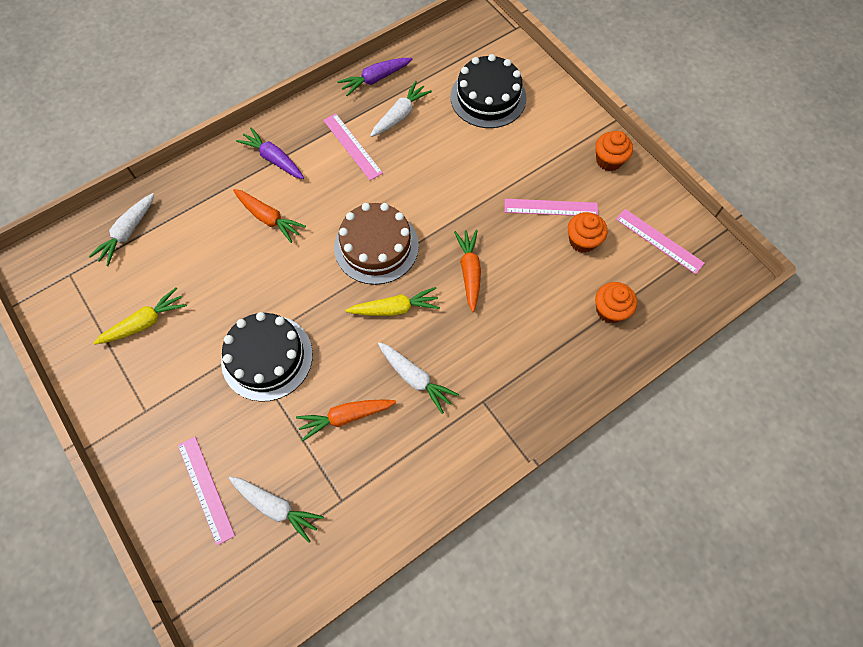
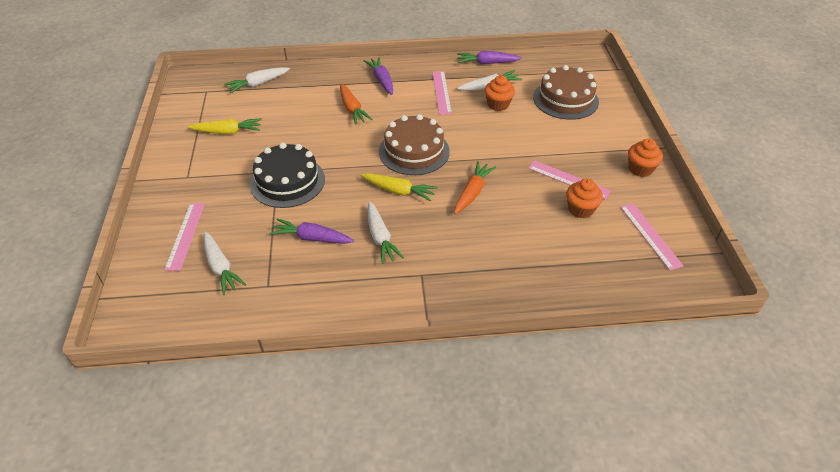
camera: 30 degrees right, 20 degrees down
orange carrot [296,399,396,442] -> purple carrot [269,218,354,244]
black cake [450,54,526,128] -> brown cake [533,65,599,120]
orange cupcake [595,282,637,323] -> orange cupcake moved to [484,75,515,111]

